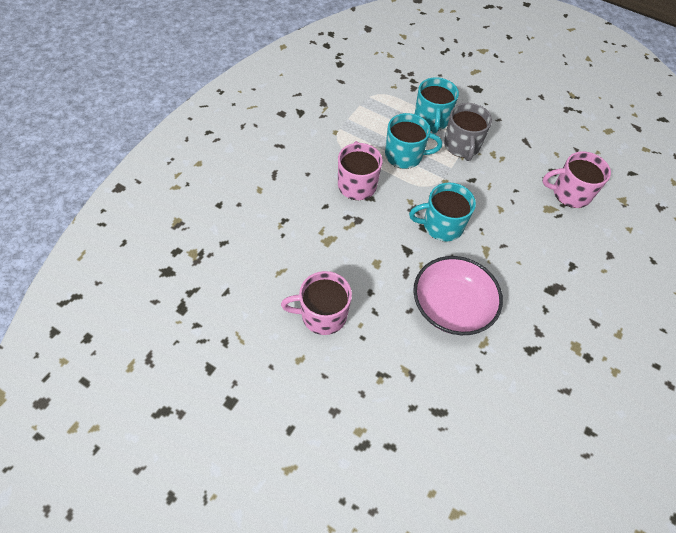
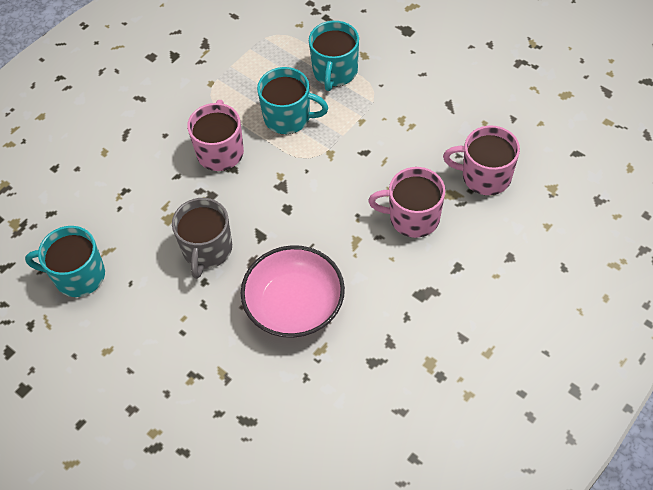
camera: 15 degrees right, 0 degrees up
pink mug [281,271,352,335] -> pink mug moved to [368,167,445,238]
turquoise mug [409,183,476,241] -> turquoise mug moved to [25,226,105,297]
grey mug [444,103,492,161] -> grey mug moved to [172,198,232,279]

